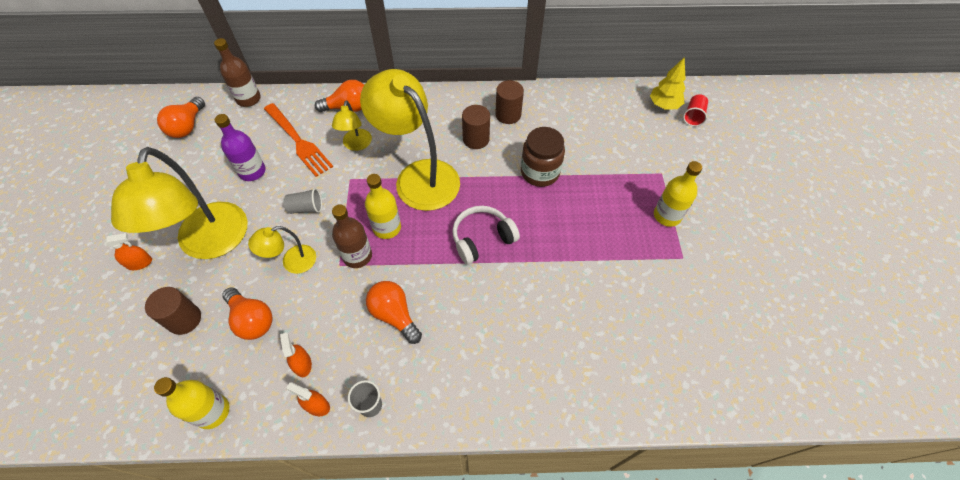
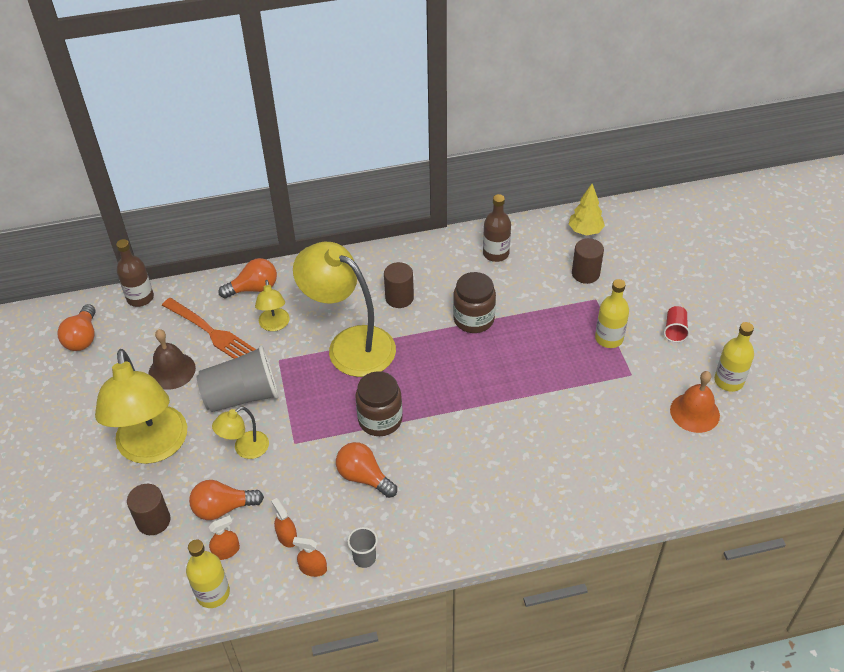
camera: 10 degrees left, 10 degrees down
orange spray bottle [104,233,152,270] -> orange spray bottle moved to [209,515,240,560]
purple bottle [215,114,265,181] -> brown bell [149,329,196,390]
orange light bulb [223,287,273,340] -> orange light bulb turned 135 degrees clockwise [189,480,264,520]
grey cup [283,188,322,214] -> grey cup [197,345,278,412], size x2.12
brown bottle [332,204,372,268] -> brown bottle moved to [483,194,511,262]
yellow bottle [365,174,401,239] -> yellow bottle moved to [714,322,754,392]
white headphones [452,206,520,265] -> none
brown cylinder [495,80,524,124] -> brown cylinder moved to [572,238,604,284]
red cup [683,94,708,127] -> red cup moved to [664,306,690,342]
none -> brown jar [355,371,403,436]
none -> orange bell [670,371,720,433]

